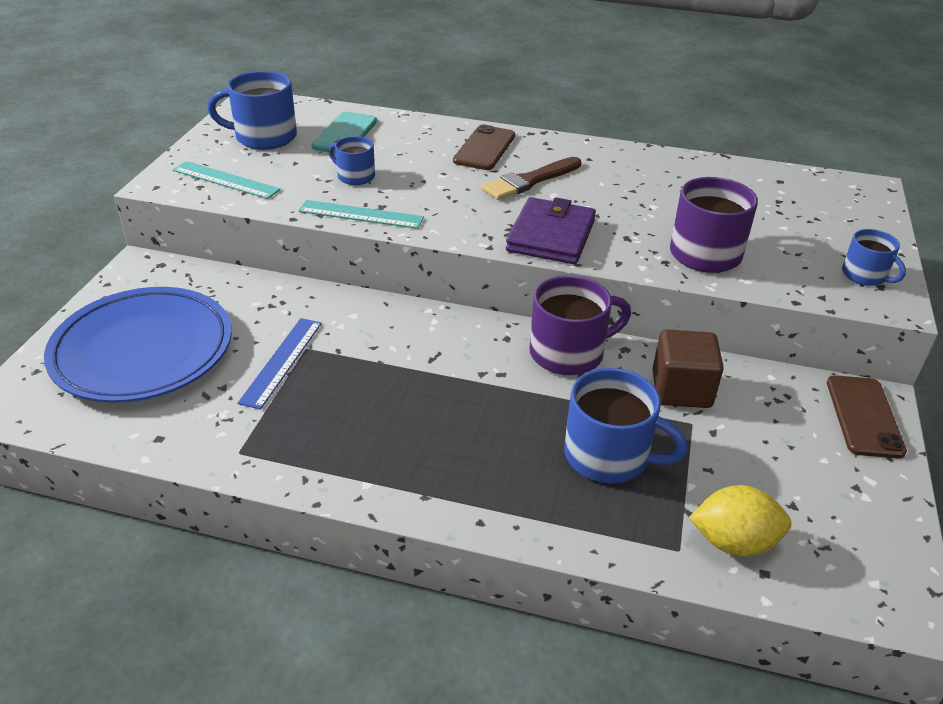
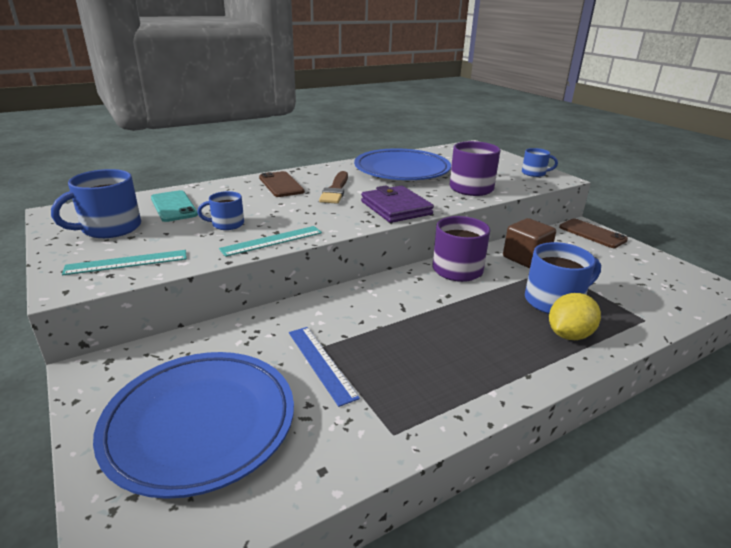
camera: 45 degrees left, 10 degrees down
yellow lemon [689,485,792,556] -> yellow lemon moved to [549,293,601,340]
none -> blue plate [354,148,451,180]

